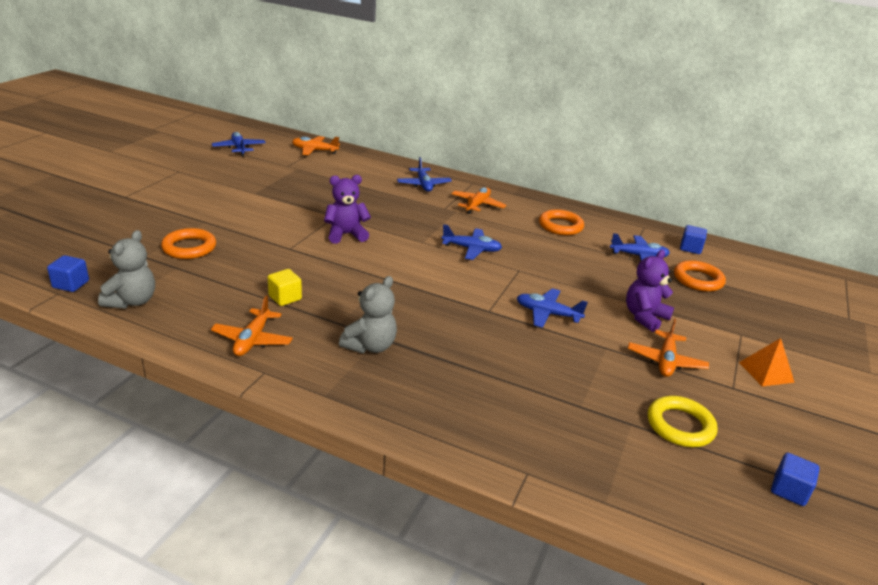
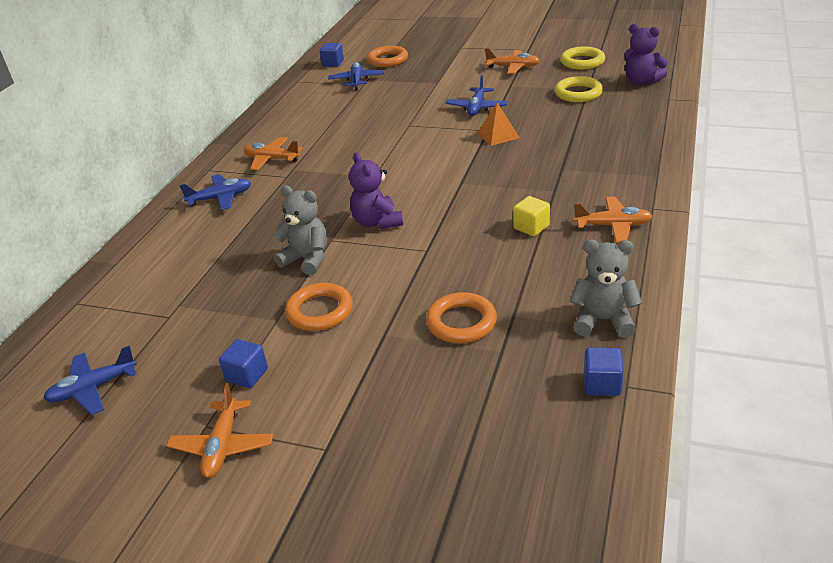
camera: 90 degrees left, 5 degrees up
orange plane [292,136,340,155] -> orange plane moved to [166,383,273,478]
grey teddy bear [339,276,397,353] -> grey teddy bear moved to [273,185,327,275]
blue plane [442,224,502,260] -> none
orange ring [539,209,584,235] -> orange ring moved to [285,283,353,331]
purple teddy bear [626,250,674,332] -> purple teddy bear moved to [625,24,668,85]
orange pyramid [739,338,795,386] -> orange pyramid moved to [477,103,520,146]
blue cube [771,453,820,506] -> blue cube moved to [219,339,268,388]
none -> yellow ring [555,76,603,102]

